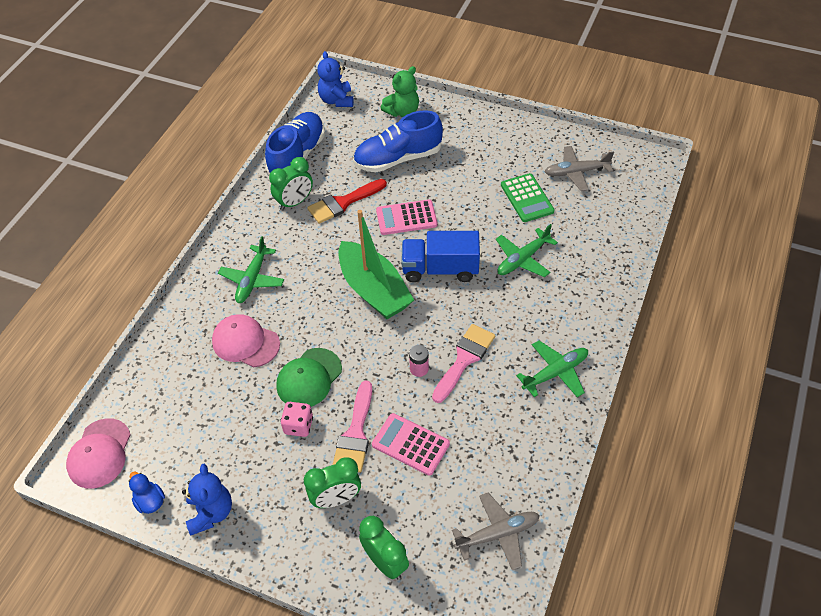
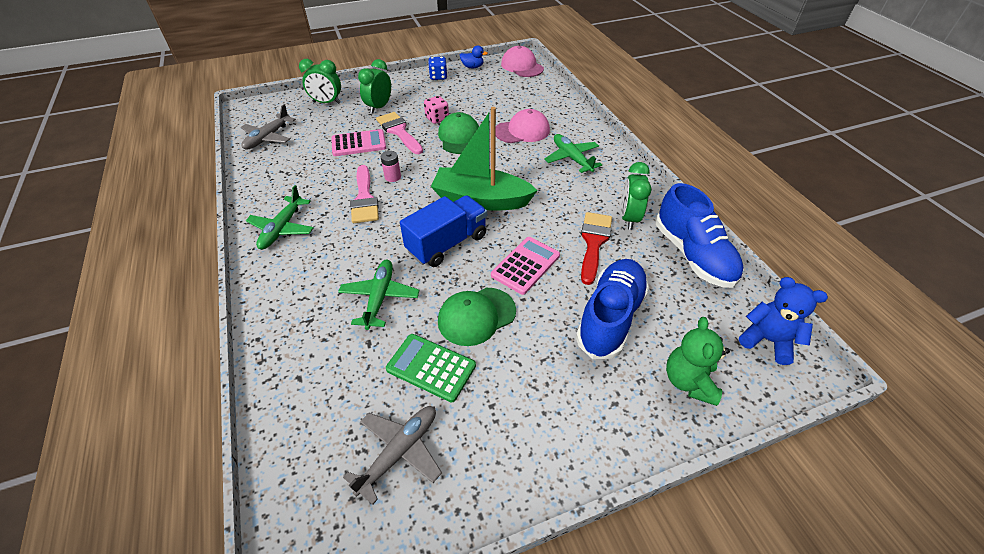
camera: 135 degrees right, 5 degrees down
blue teddy bear [182,463,232,535] -> blue dice [428,57,447,80]
none -> green cap [438,288,516,346]

